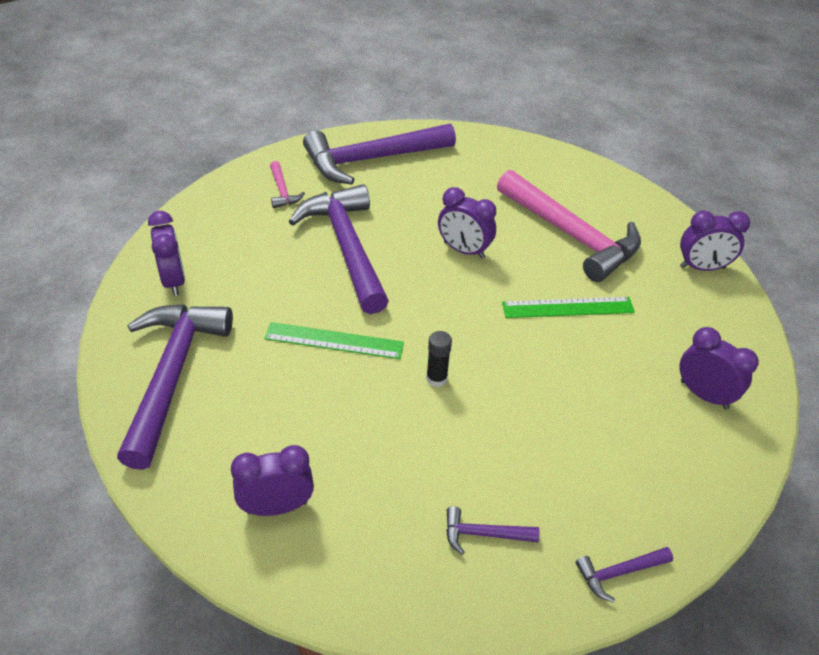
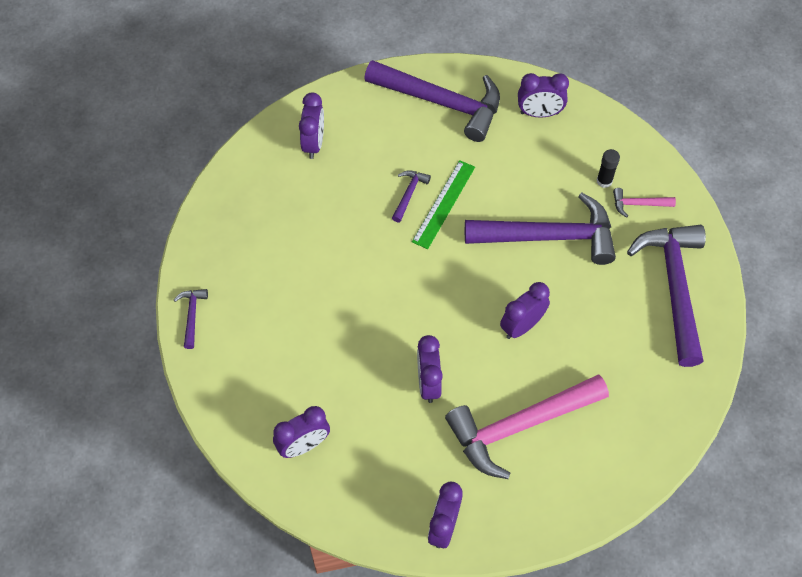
camera: 110 degrees right, 15 degrees up
black glue stick [426,331,452,387] -> black glue stick moved to [597,149,620,188]
purple hammer [446,506,540,555] -> purple hammer moved to [392,170,431,222]
green ruler [502,297,635,318] -> purple clock [417,335,443,403]

